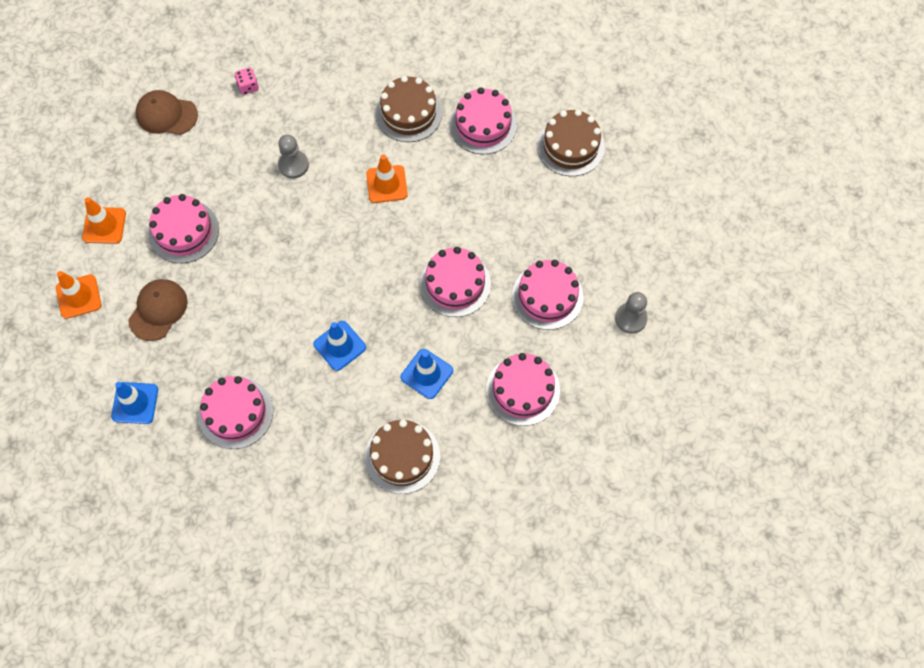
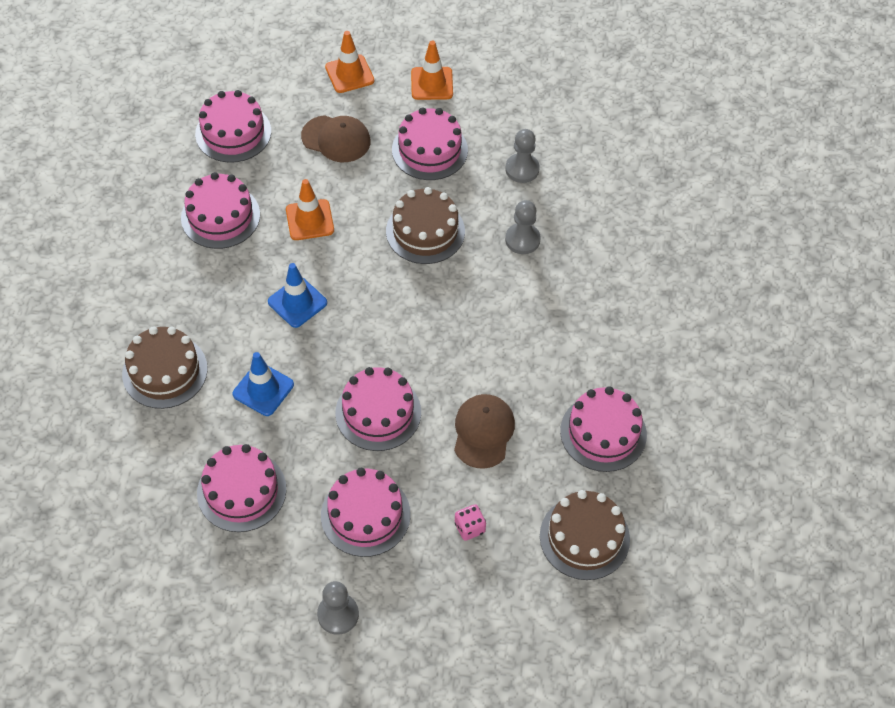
camera: 85 degrees right, 10 degrees down
blue traffic cone [111,382,158,424] -> pink cake [195,90,271,163]
brown cap [135,90,198,135] -> brown cap moved to [454,394,515,469]
pink dice [235,67,259,95] -> pink dice moved to [455,504,486,541]
orange traffic cone [366,155,408,203] -> orange traffic cone moved to [286,179,334,240]
brown cake [376,76,442,142] -> brown cake moved to [386,187,465,264]
none -> grey pawn [505,129,540,183]

